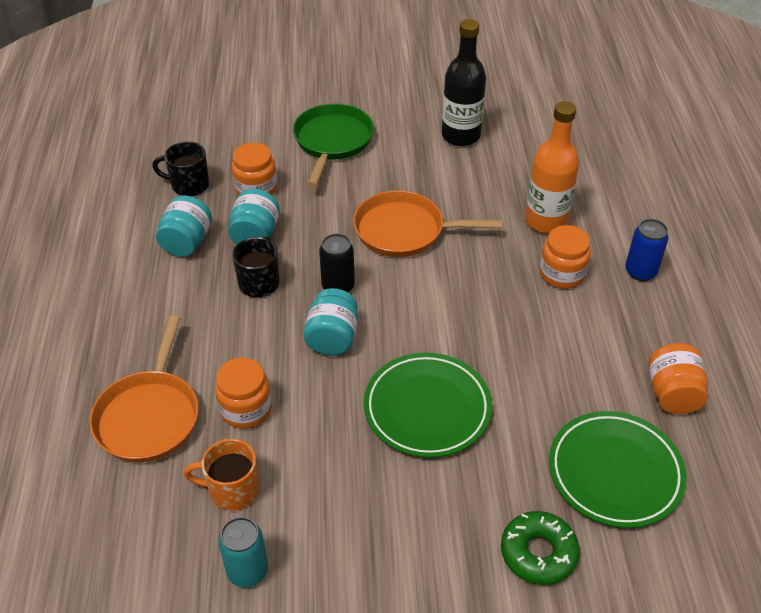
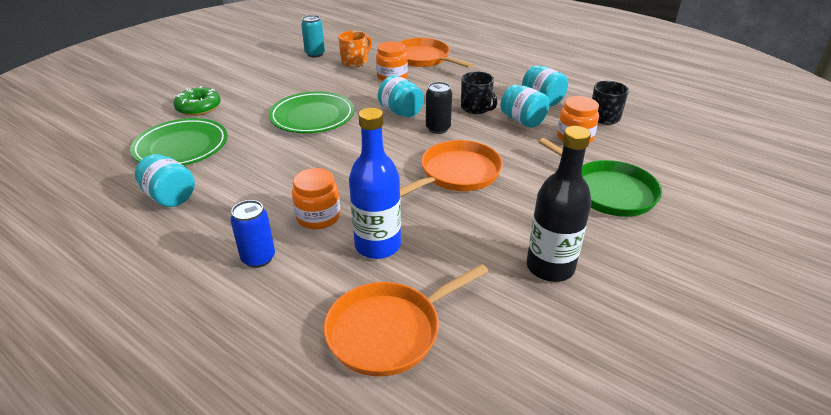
camera: 130 degrees right, 10 degrees down
orange bottle [525,101,579,233] -> blue bottle [349,108,401,259]
orange jar [648,343,708,414] -> turquoise jar [135,154,195,207]
none -> orange pan [324,264,489,376]

